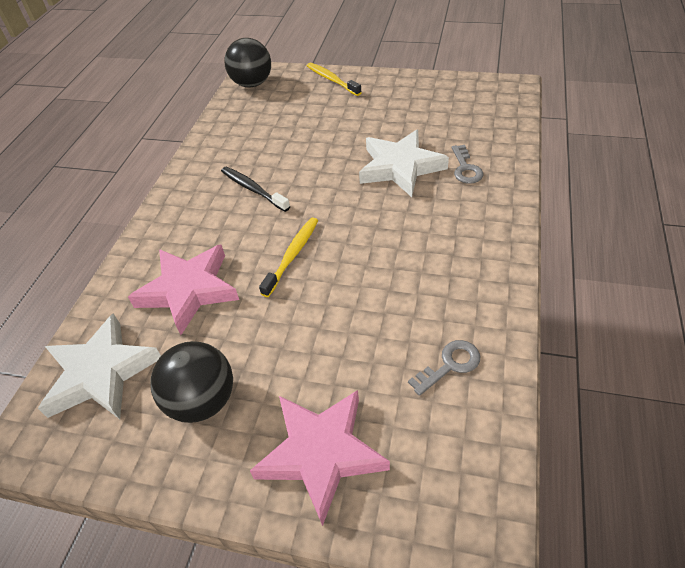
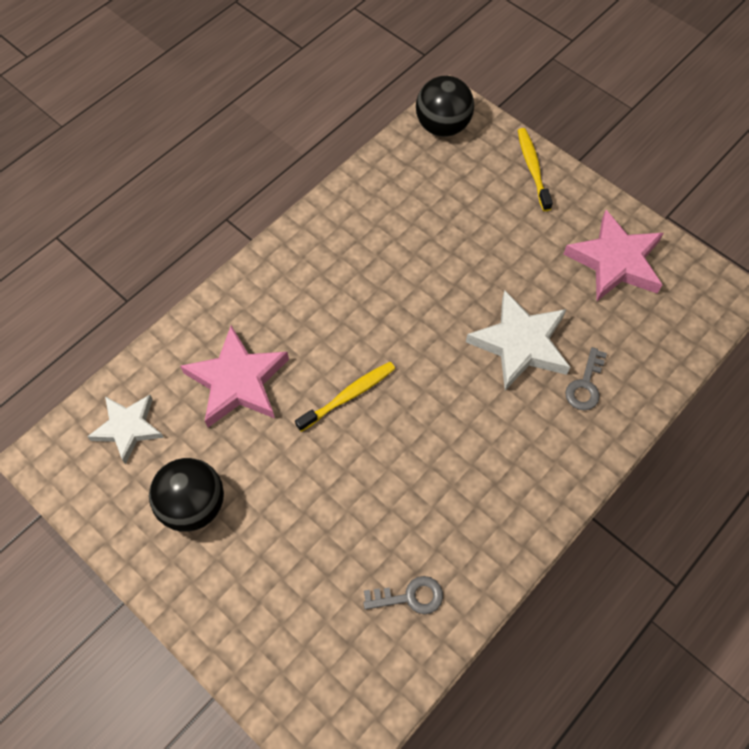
camera: 25 degrees right, 15 degrees up
white star [38,313,161,419] -> white star [87,395,164,464], size x0.66
black toothbrush [221,167,290,212] -> none
pink star [250,390,390,526] -> pink star moved to [563,210,663,301]

